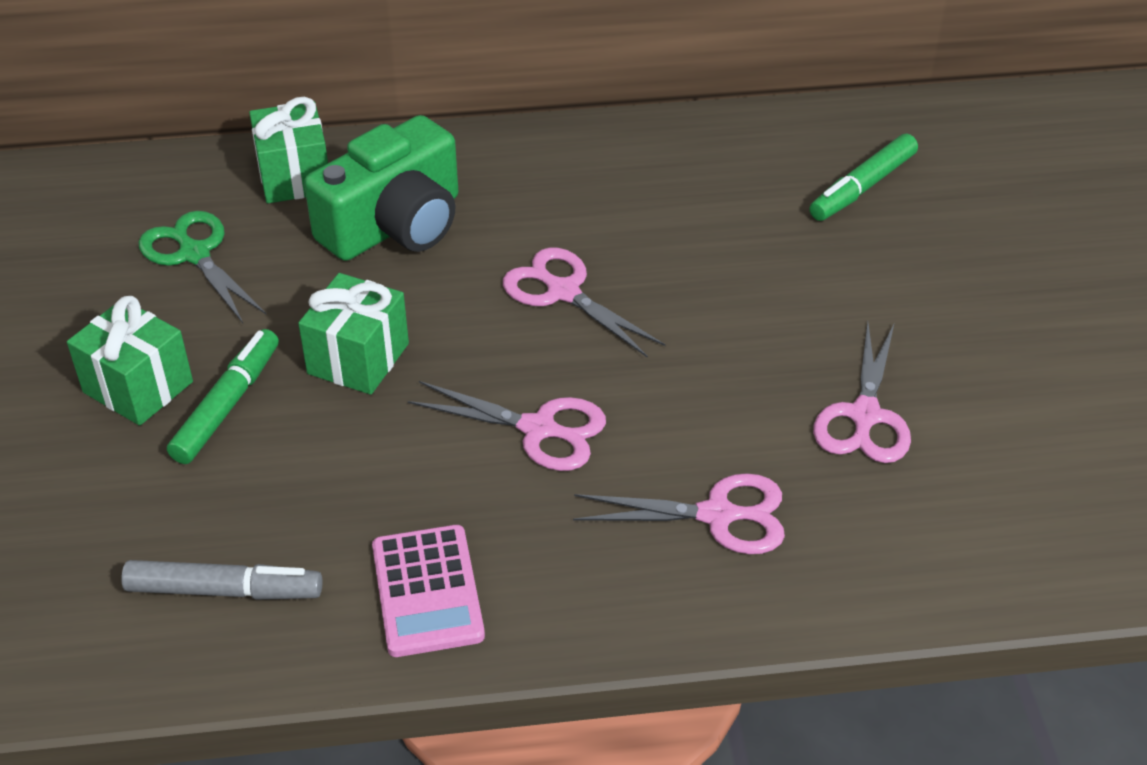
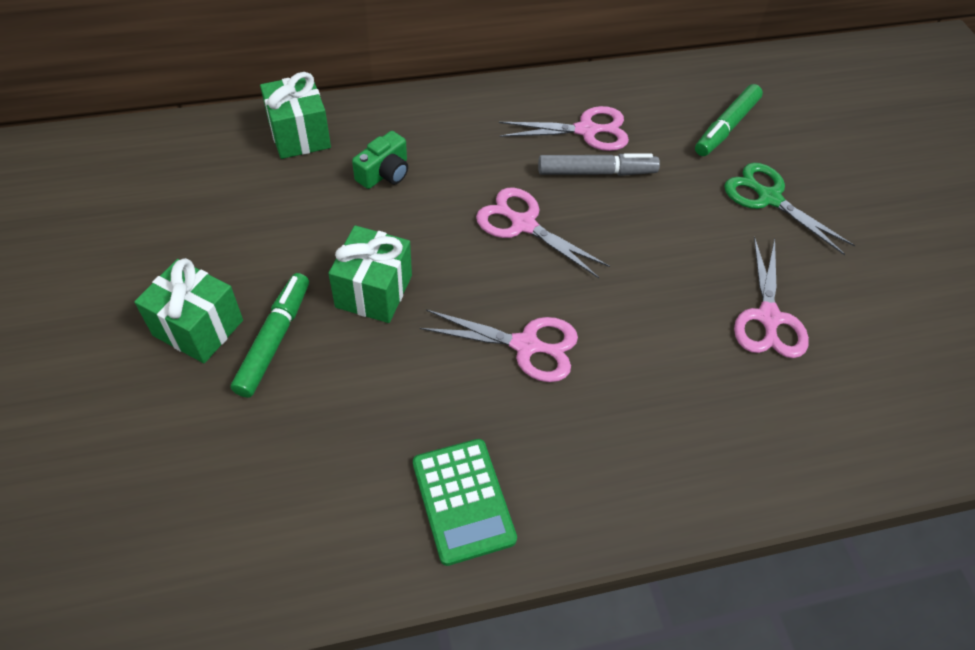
camera: 10 degrees left, 10 degrees up
grey marker [121,560,322,600] -> grey marker moved to [538,153,660,176]
green scissors [138,211,267,323] -> green scissors moved to [724,163,855,255]
green camera [304,115,458,261] -> green camera [352,131,408,189], size x0.49
pink calculator [372,525,485,657] -> green calculator [413,439,517,566]
pink scissors [573,473,785,554] -> pink scissors moved to [499,106,629,151]

